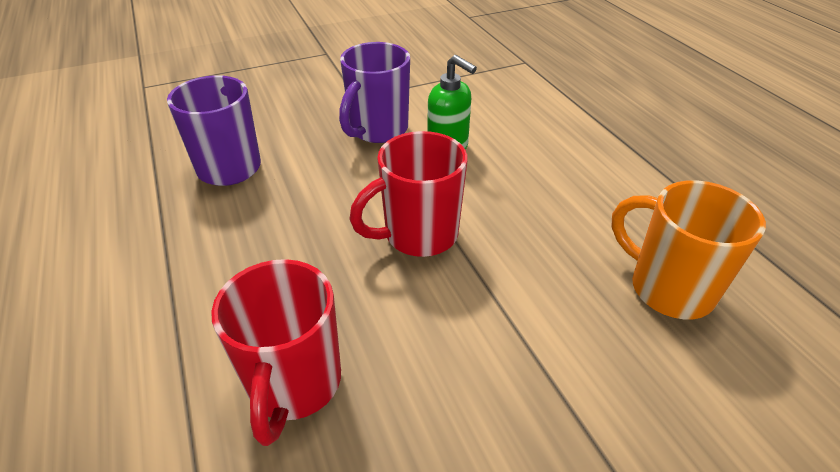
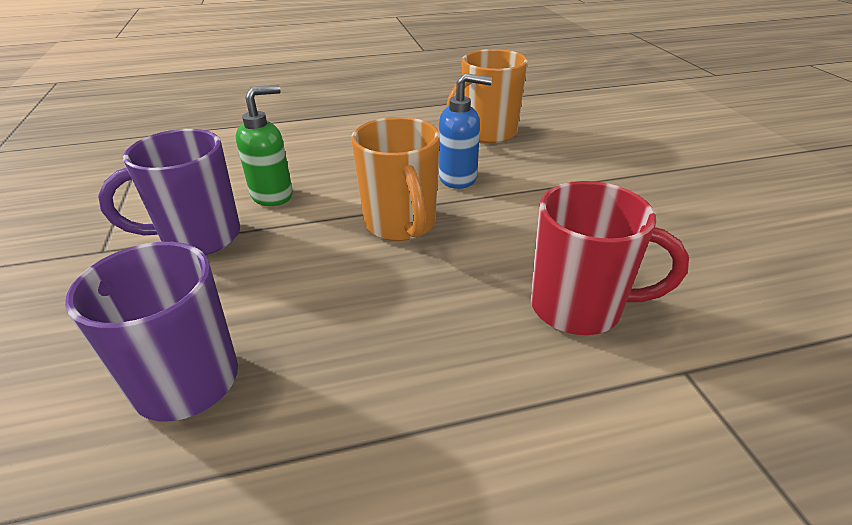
camera: 80 degrees left, 5 degrees down
purple mug [339,42,410,143] -> purple mug turned 120 degrees clockwise [98,129,240,255]
red mug [349,131,468,257] -> orange mug [351,117,440,241]
none -> blue soap dispenser [439,73,492,189]

